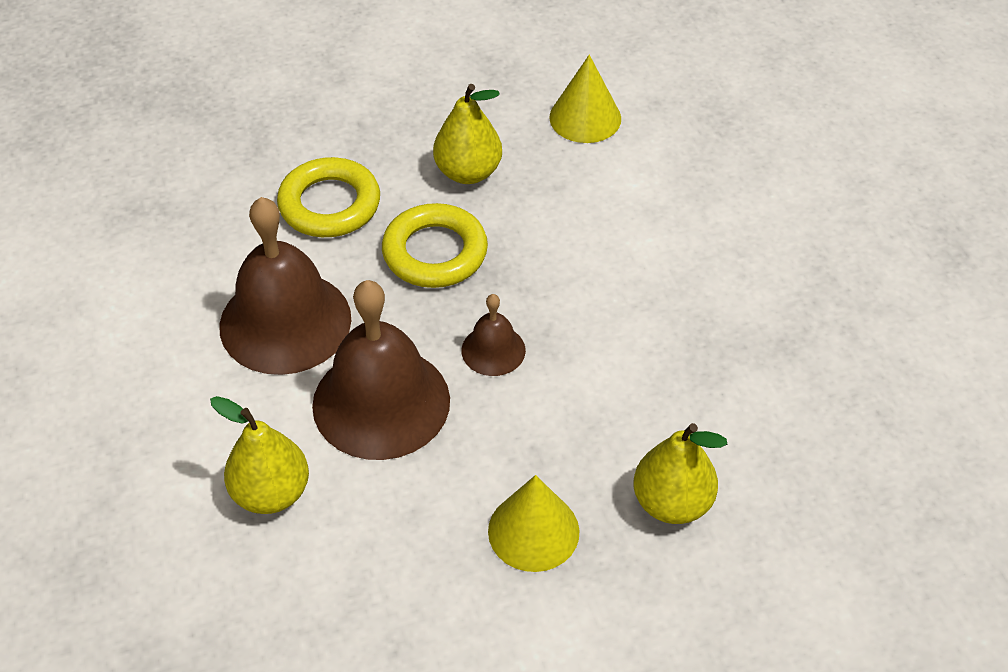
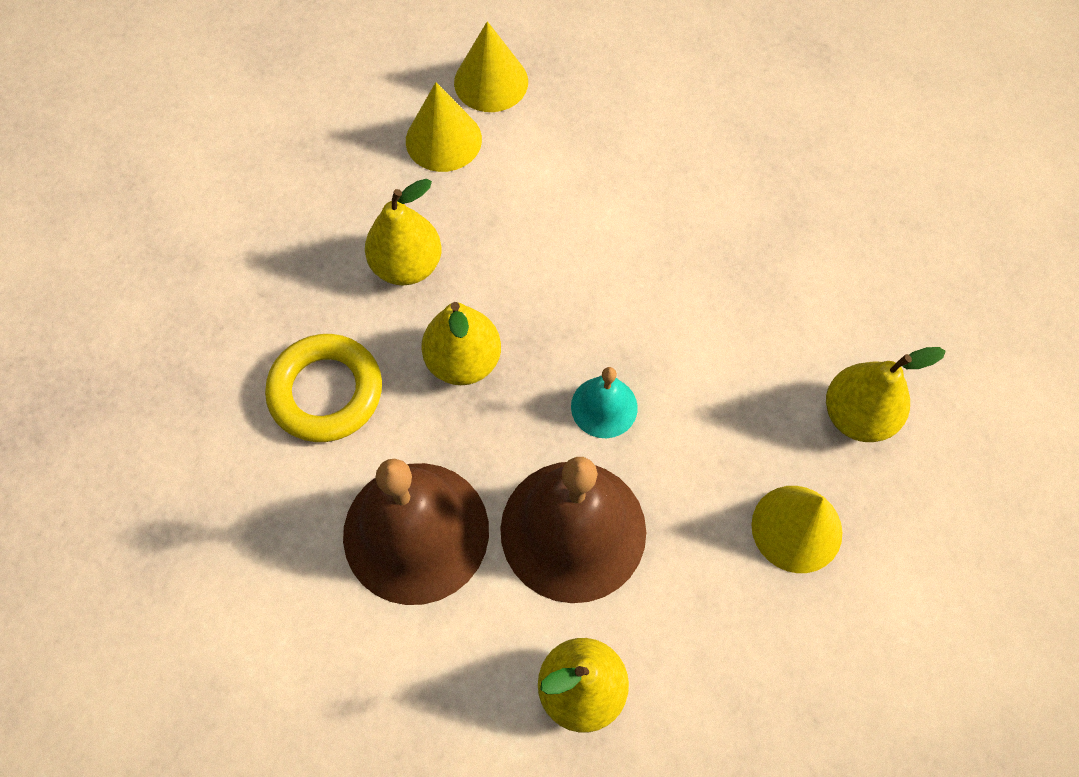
camera: 45 degrees left, 15 degrees up
yellow ring [382,203,488,288] -> yellow pear [421,302,501,385]
brown bell [461,294,526,376] -> turquoise bell [571,367,638,438]
none -> yellow cone [454,21,528,112]

